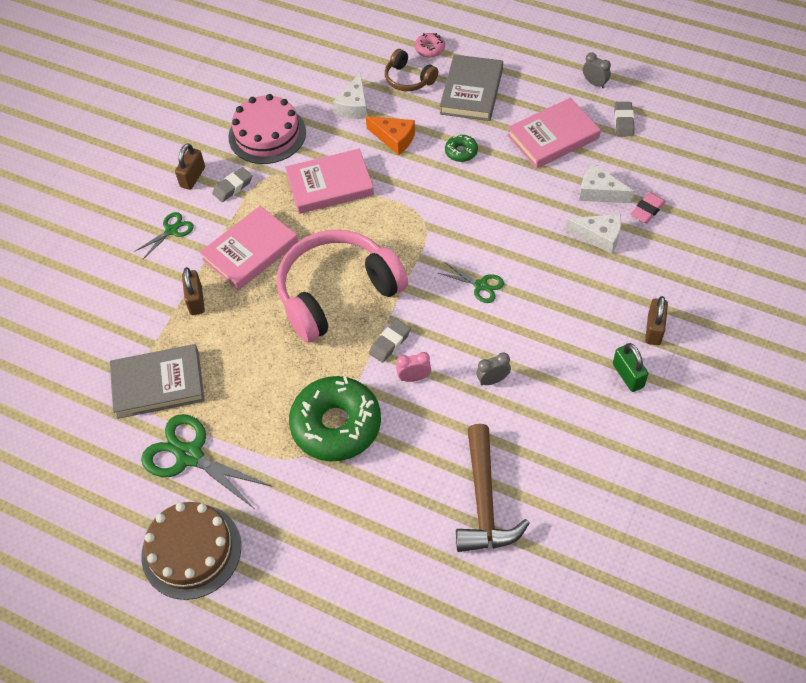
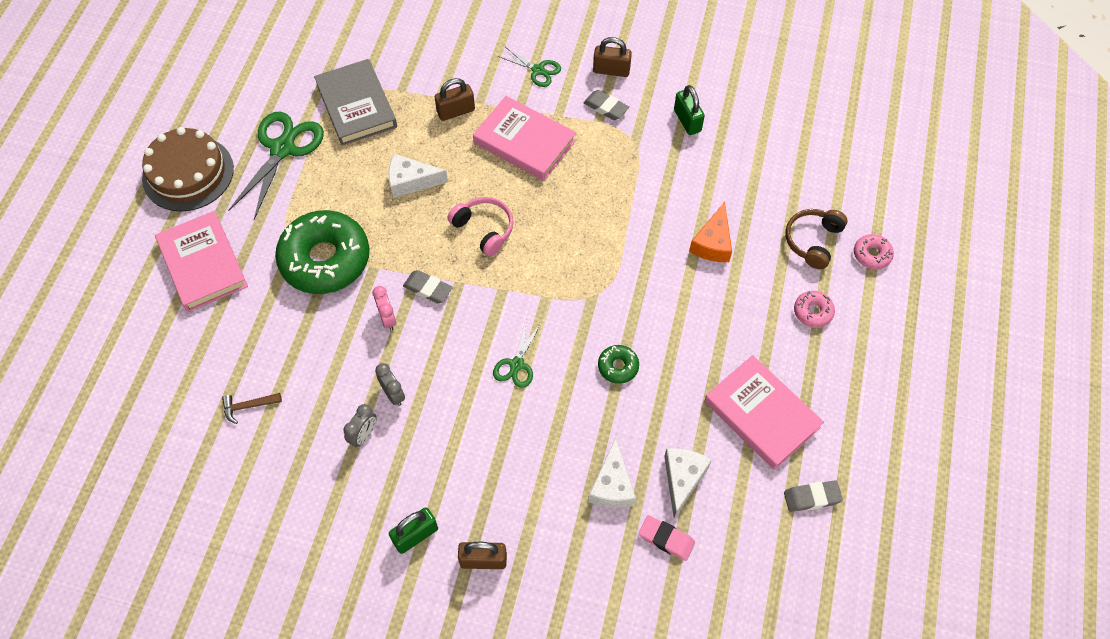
camera: 75 degrees right, 5 degrees up
pink cake [228,94,306,164] -> green padlock [674,85,705,135]
pink headphones [277,230,408,343] -> pink headphones [447,197,514,256], size x0.47
pink book [285,149,374,214] -> pink book moved to [155,211,248,312]
white cheese [333,72,367,119] -> white cheese moved to [389,154,448,198]
grey book [440,55,503,121] -> pink donut [794,291,835,328]
green donut [445,134,478,162] -> green donut moved to [598,345,639,384]
brown hammer [456,424,530,552] -> brown hammer [222,393,282,424], size x0.42
grey clock [583,53,611,89] -> grey clock moved to [343,404,377,447]

